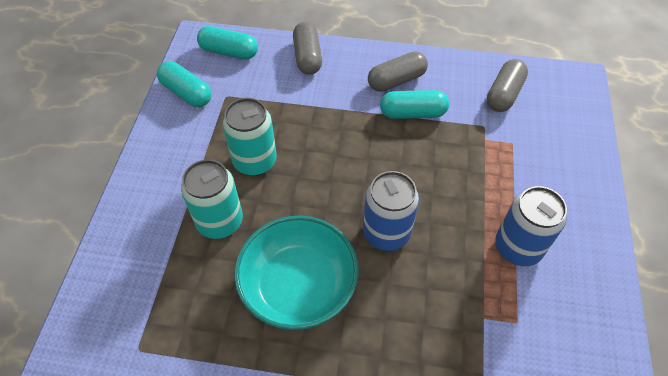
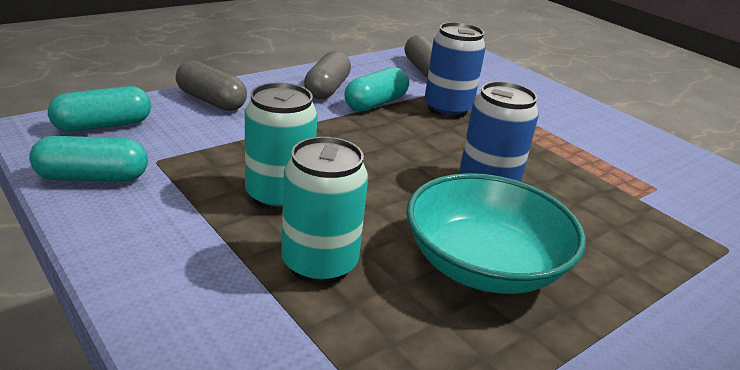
camera: 50 degrees left, 25 degrees down
blue can [495,186,567,266] -> blue can moved to [424,22,486,118]

